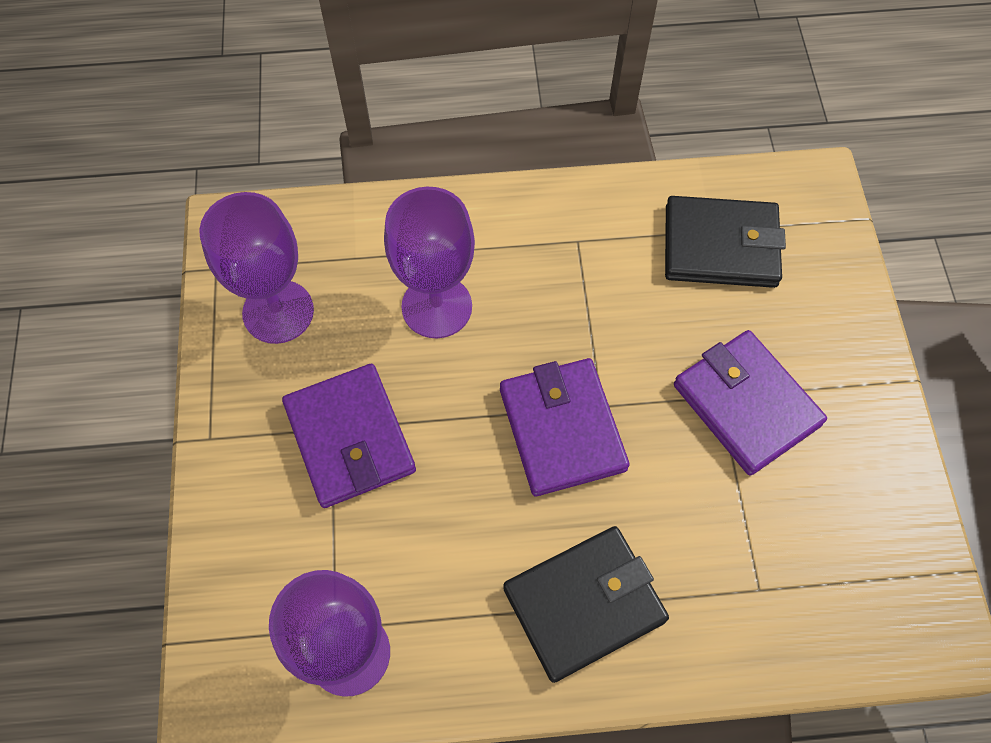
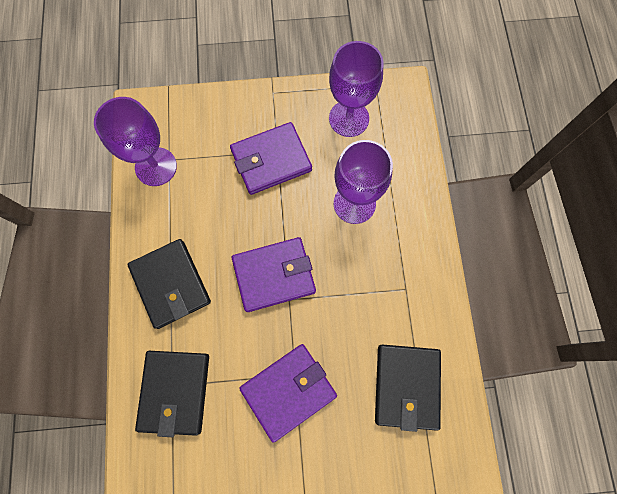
camera: 90 degrees right, 10 degrees up
none -> black wallet [135,351,209,437]

